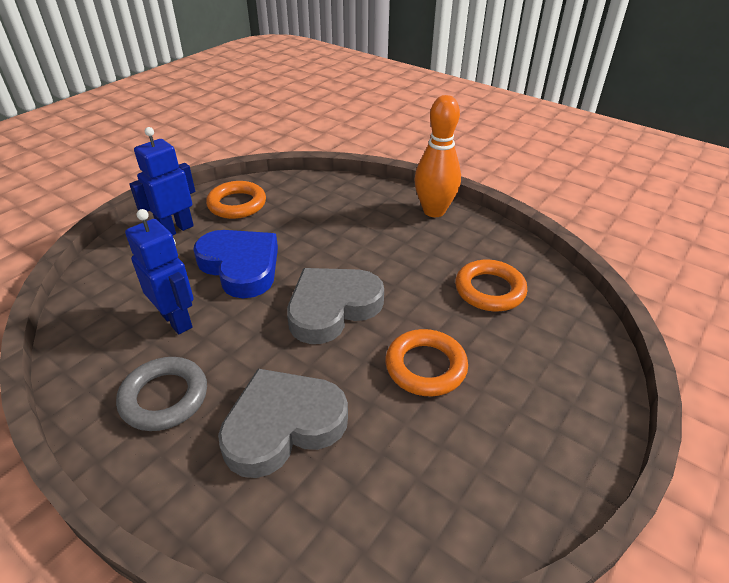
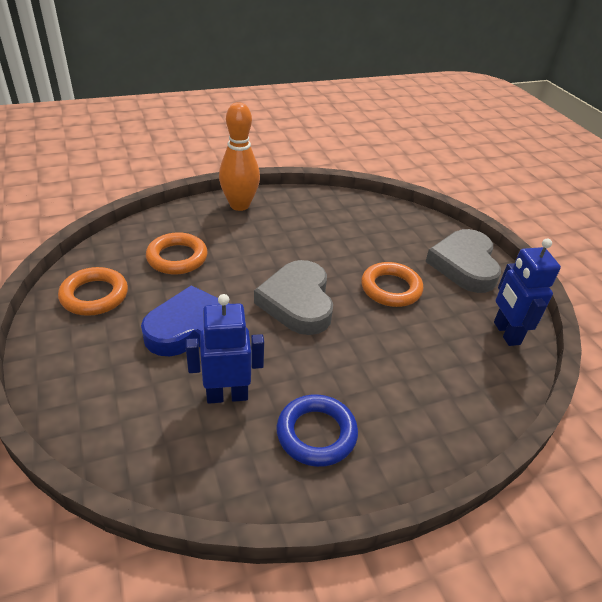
camera: 60 degrees left, 0 degrees up
grey ring [116,357,207,431] -> blue ring [276,394,358,467]
blue robot [129,127,195,235] -> blue robot moved to [494,239,561,346]
grey heart [218,369,348,478] -> grey heart moved to [426,229,501,293]
orange ring [455,260,527,311] -> orange ring moved to [146,232,208,275]

